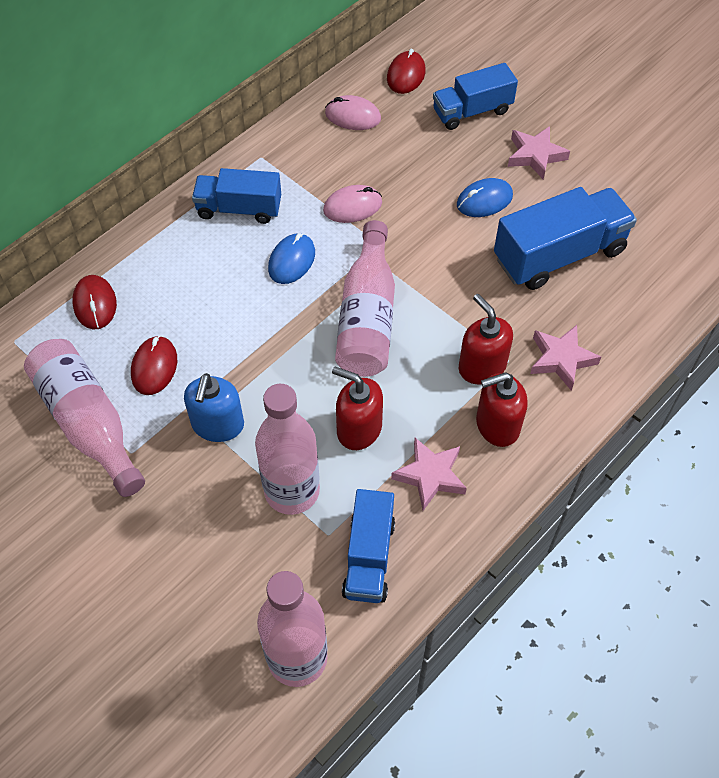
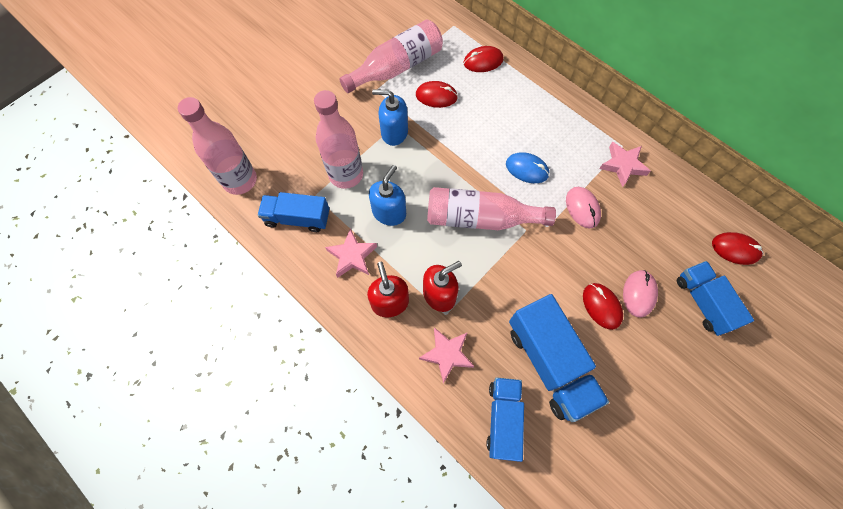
camera: 90 degrees right, 10 degrees up
blue truck [192,168,281,224] -> blue truck moved to [487,377,524,462]
pink mouse [325,95,381,130] -> pink mouse moved to [623,270,658,317]
red soap dispenser [332,367,383,450] -> blue soap dispenser [369,165,406,226]
blue mouse [457,178,513,217] -> red mouse [583,283,623,330]
pink star [508,126,570,179] -> pink star moved to [599,142,651,187]

